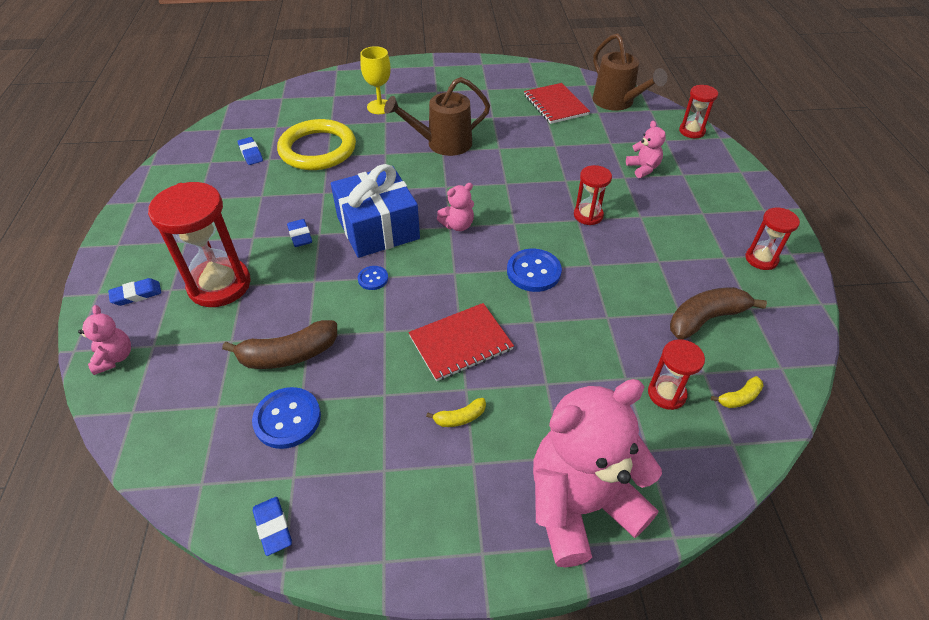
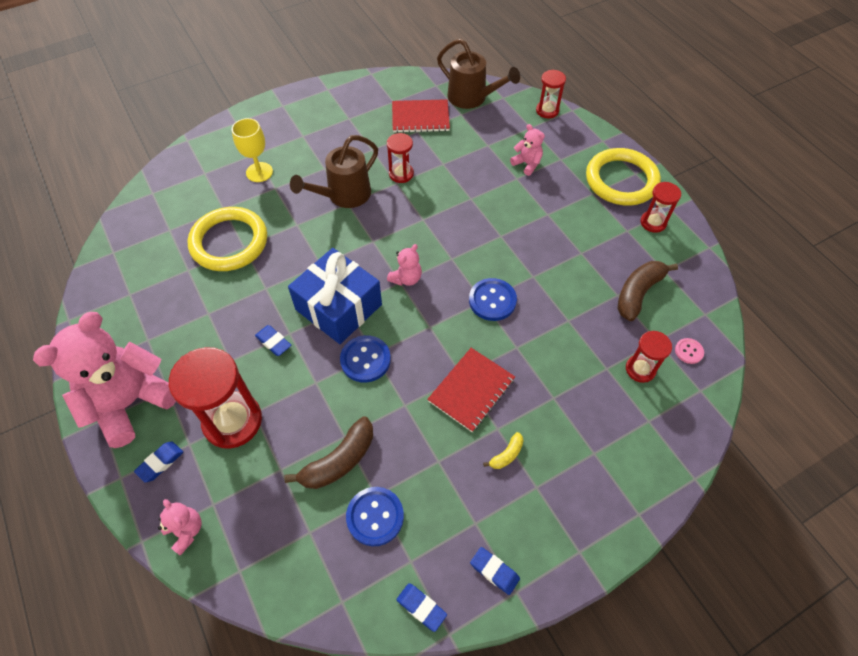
camera: 25 degrees left, 10 degrees up
blue eraser [237,137,263,165] -> blue eraser moved to [470,547,520,595]
blue button [358,266,388,290] -> blue button [340,335,391,383], size x1.80
red notebook [524,83,590,124] -> red notebook turned 45 degrees counterclockwise [392,99,450,133]
pink teddy bear [533,379,662,567] -> pink teddy bear moved to [33,312,176,448]
red hourglass [574,165,612,225] -> red hourglass moved to [387,133,414,183]
yellow banana [711,376,764,408] -> pink button [675,338,704,364]
none -> yellow ring [586,148,661,206]

